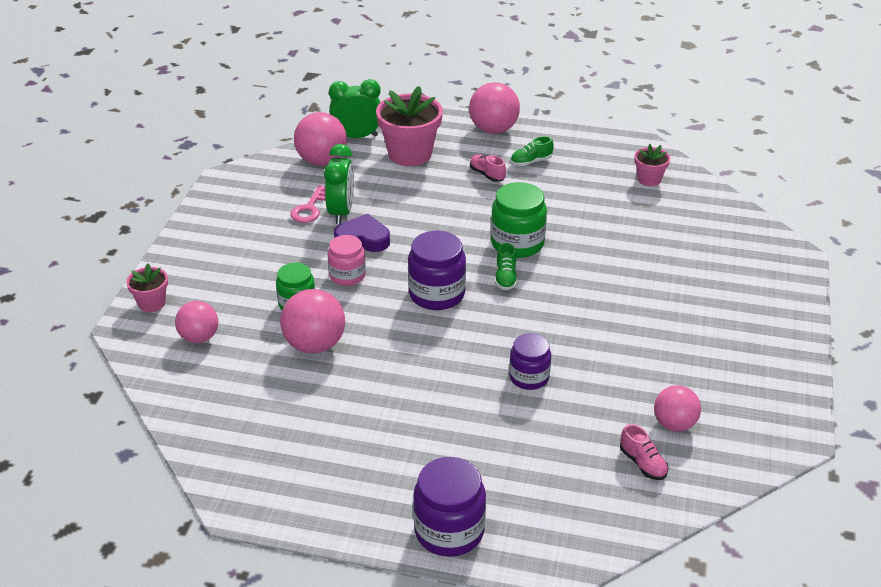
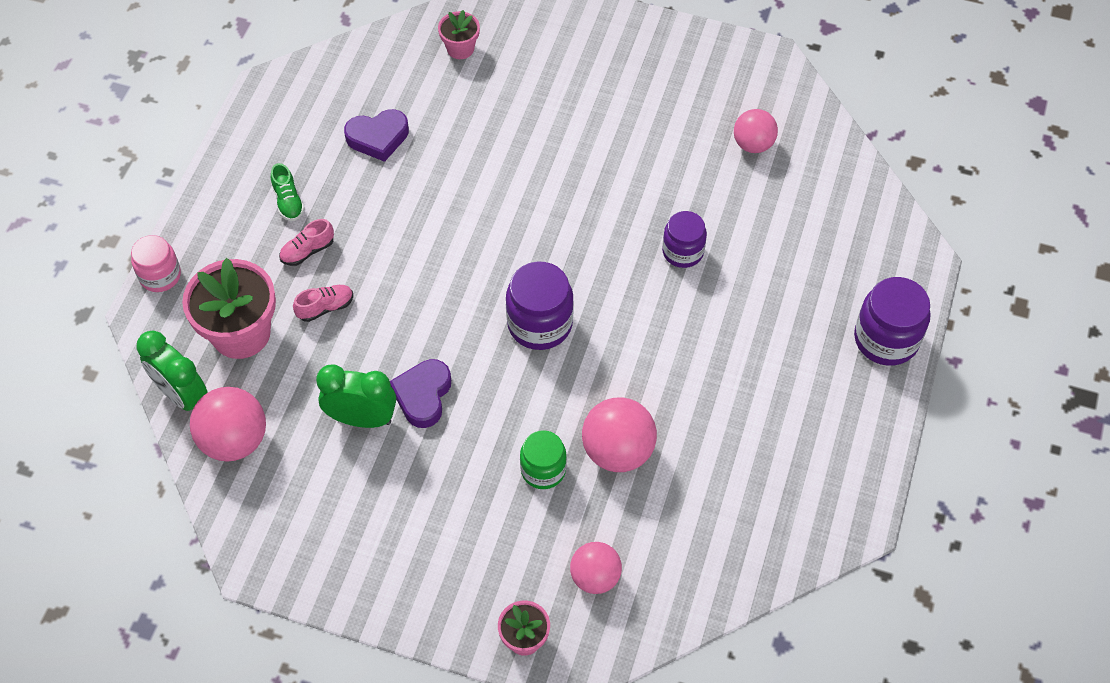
camera: 85 degrees left, 20 degrees up
pink key [290,185,325,223] -> none
pink jar [328,235,366,286] -> pink jar moved to [131,235,181,292]
green clock [329,79,381,138] -> green clock turned 45 degrees counterclockwise [137,330,208,411]
pink ball [469,82,520,134] -> none
green jar [491,182,547,258] -> none
green shoe [495,243,518,290] -> none
pink shoe [620,424,668,480] -> pink shoe moved to [293,285,353,322]
pink flower pot [634,144,670,186] -> pink flower pot moved to [438,10,480,59]
none -> purple heart [344,109,409,162]

